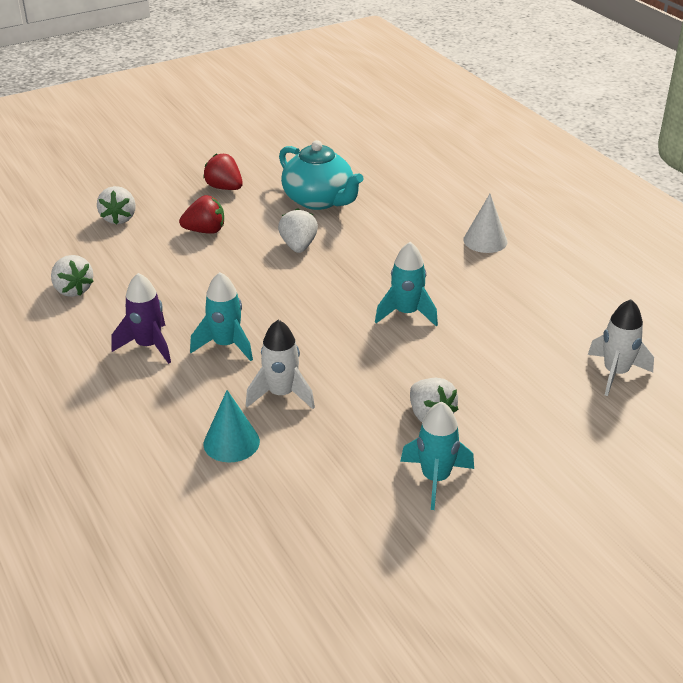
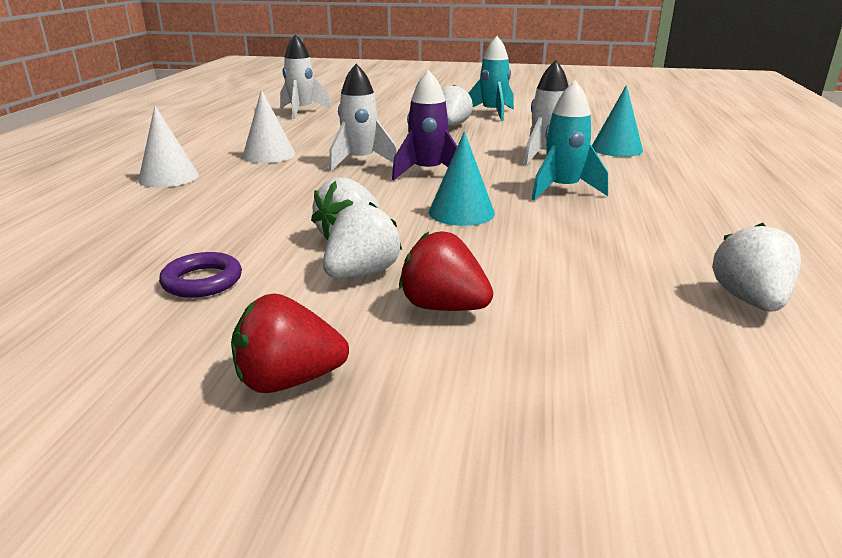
camera: 140 degrees left, 10 degrees down
white strawberry [97,186,136,225] -> white strawberry moved to [323,202,402,278]
purple rocket [112,273,171,364] -> purple rocket moved to [392,70,457,181]
red strawberry [203,153,243,190] -> red strawberry turned 90 degrees clockwise [231,293,349,393]
turquoise teapot [279,140,363,210] -> purple ring [159,252,242,298]
turquoise rocket [375,242,438,326] -> white rocket [329,64,397,171]
none -> white cone [242,89,295,163]
none -> turquoise cone [429,131,495,226]

